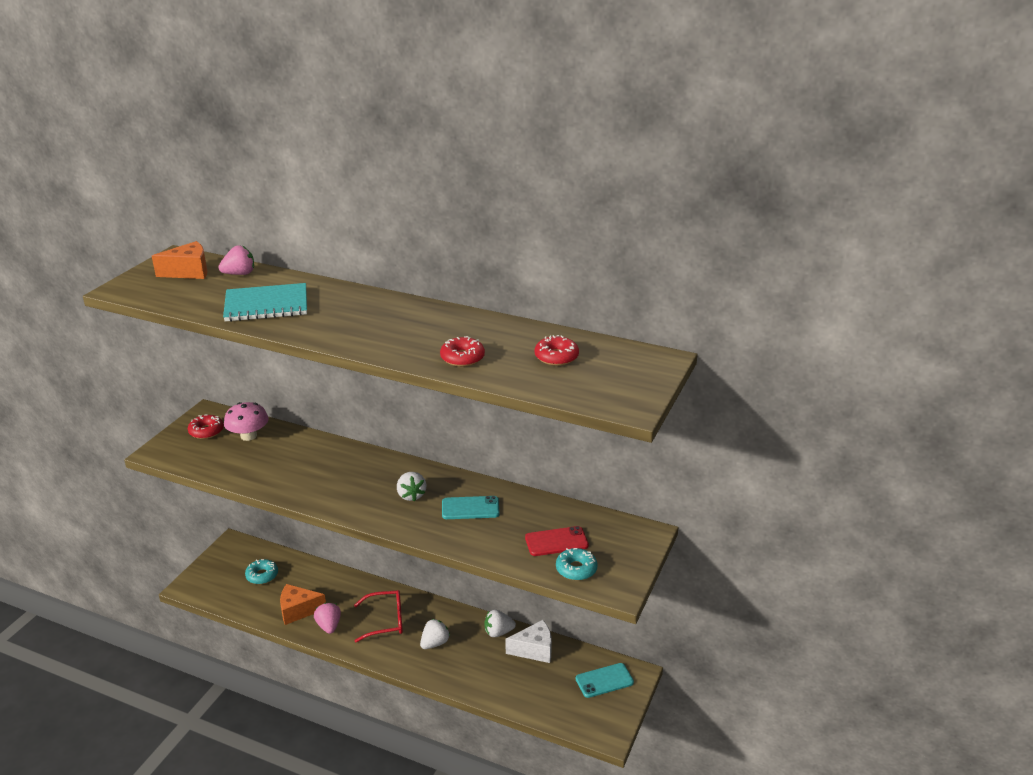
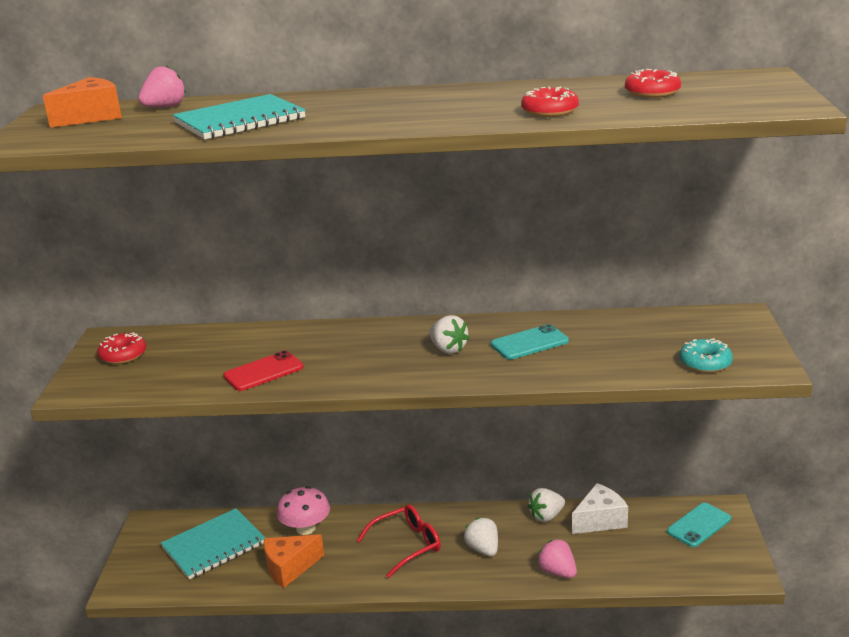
camera: 20 degrees left, 5 degrees down
pink mushroom [224,402,269,441] -> pink mushroom moved to [277,486,330,535]
turquoise donut [245,559,278,584] -> turquoise notebook [161,508,265,580]
pink strawberry [314,602,341,634] -> pink strawberry moved to [537,539,577,578]
white strawberry [420,619,450,649] -> white strawberry turned 45 degrees counterclockwise [464,517,498,556]
red phone [525,526,589,556] -> red phone moved to [223,351,304,391]

